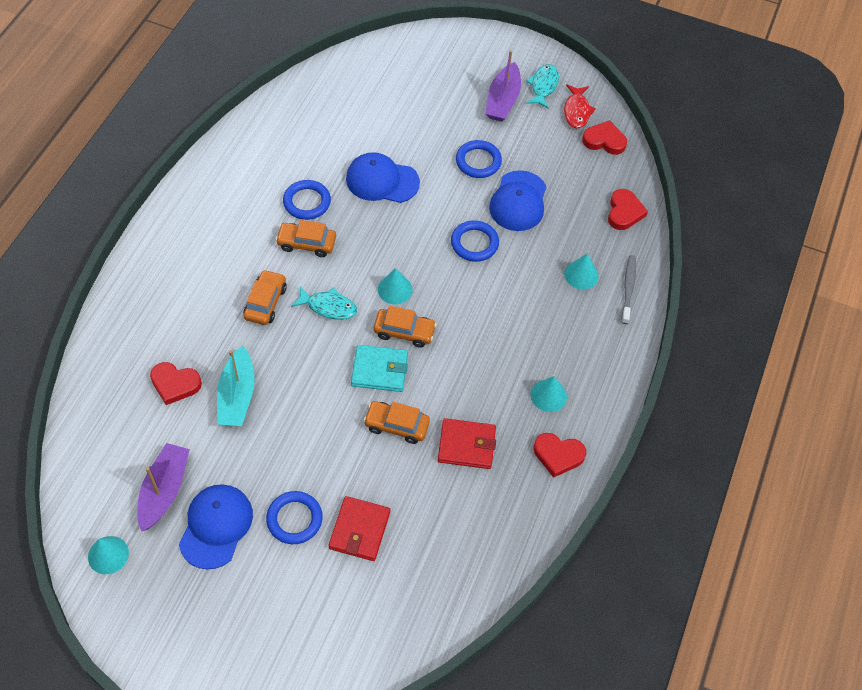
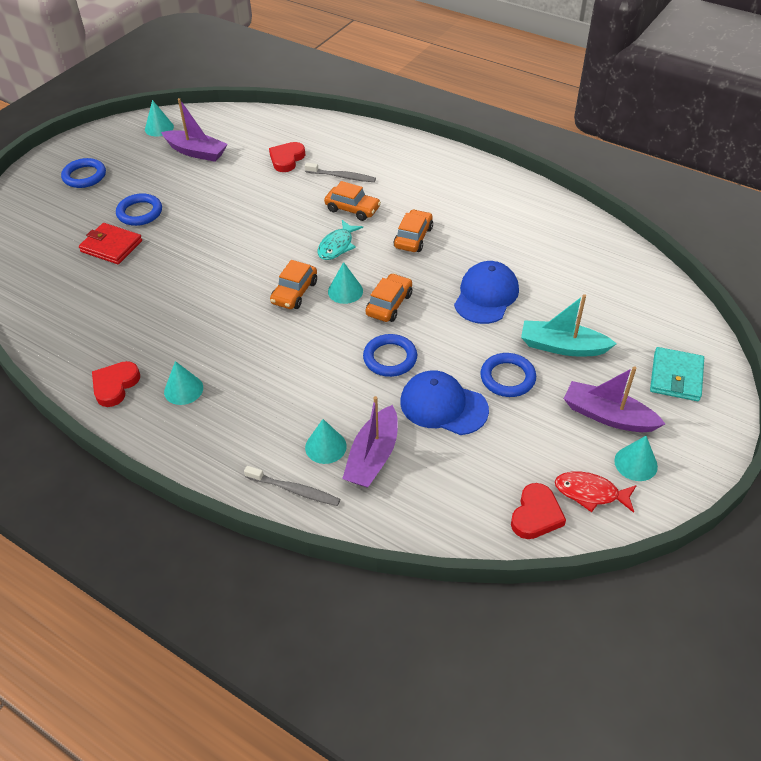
camera: 105 degrees right, 10 degrees down
blue cap [179,484,253,570] -> none
turquoise boat [217,345,254,426] -> turquoise boat moved to [521,294,617,357]
blue ring [283,180,331,220] -> blue ring moved to [61,158,106,188]
turquoise wallet [351,345,408,392] -> turquoise wallet moved to [650,347,704,401]
orange car [364,401,430,444] -> orange car moved to [365,273,412,322]
red wallet [438,418,496,469] -> none
turquoise fish [526,64,559,109] -> turquoise cone [614,436,658,481]
red heart [608,189,648,230] -> none
none -> grey toothbrush [304,162,376,182]
none -> purple boat [342,396,398,488]

